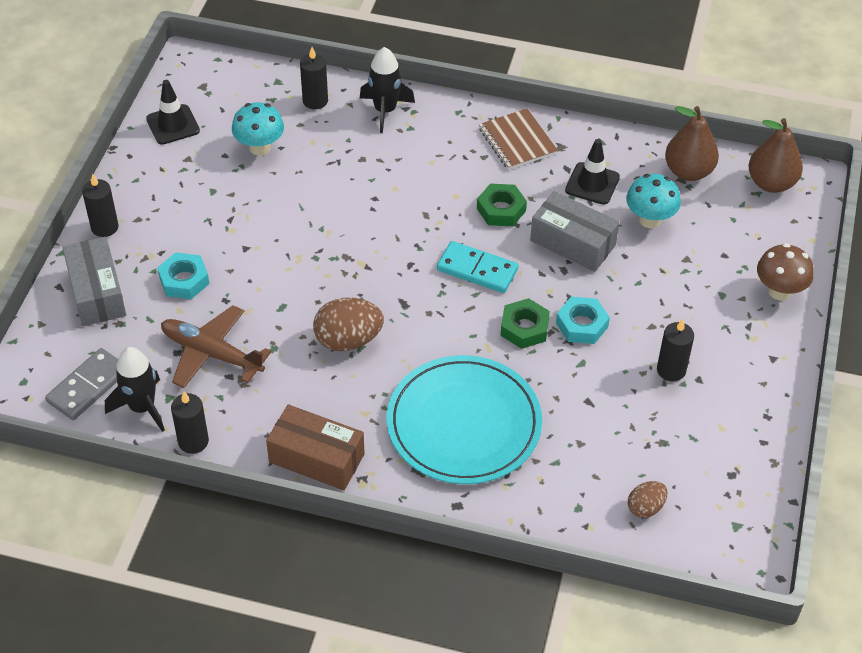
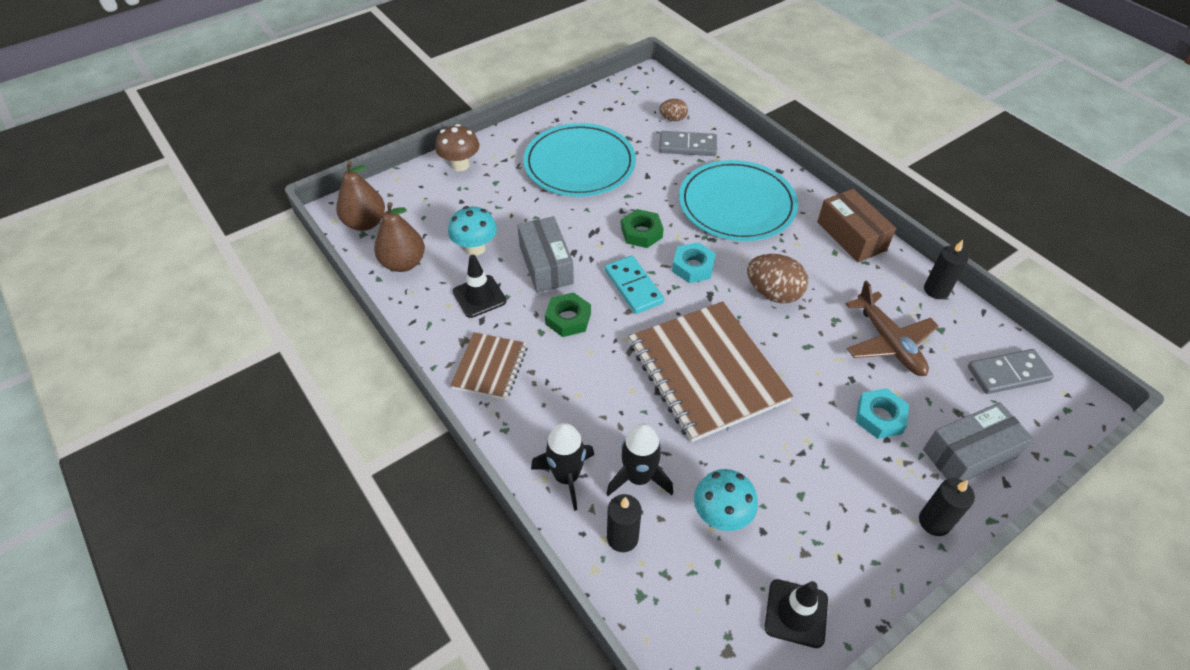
camera: 140 degrees left, 0 degrees up
grey box [62,237,126,326] -> grey box turned 45 degrees clockwise [923,402,1033,481]
black rocket [105,347,165,432] -> black rocket moved to [606,423,673,496]
turquoise nut [556,297,610,344] -> turquoise nut moved to [672,242,716,283]
black candle [657,319,694,381] -> turquoise plate [523,123,636,197]
none -> brown notebook [629,301,793,442]
none -> grey domino [659,131,717,156]

